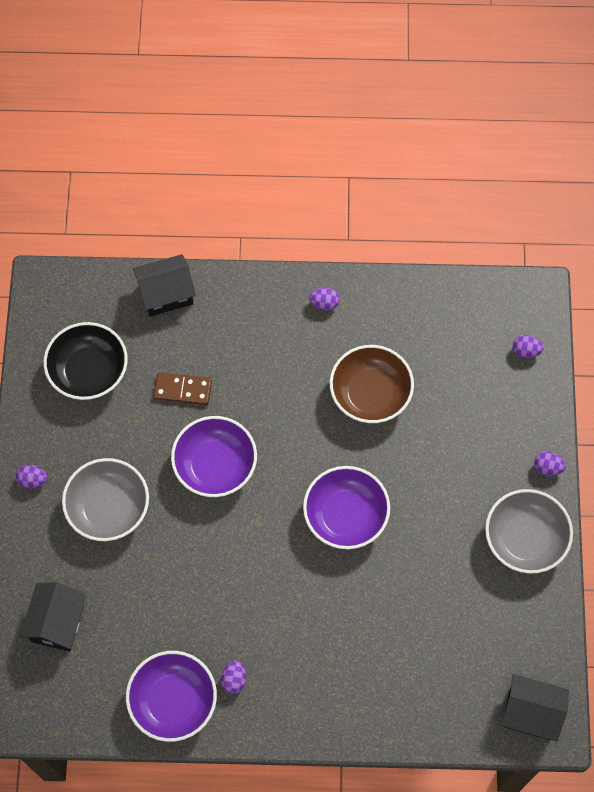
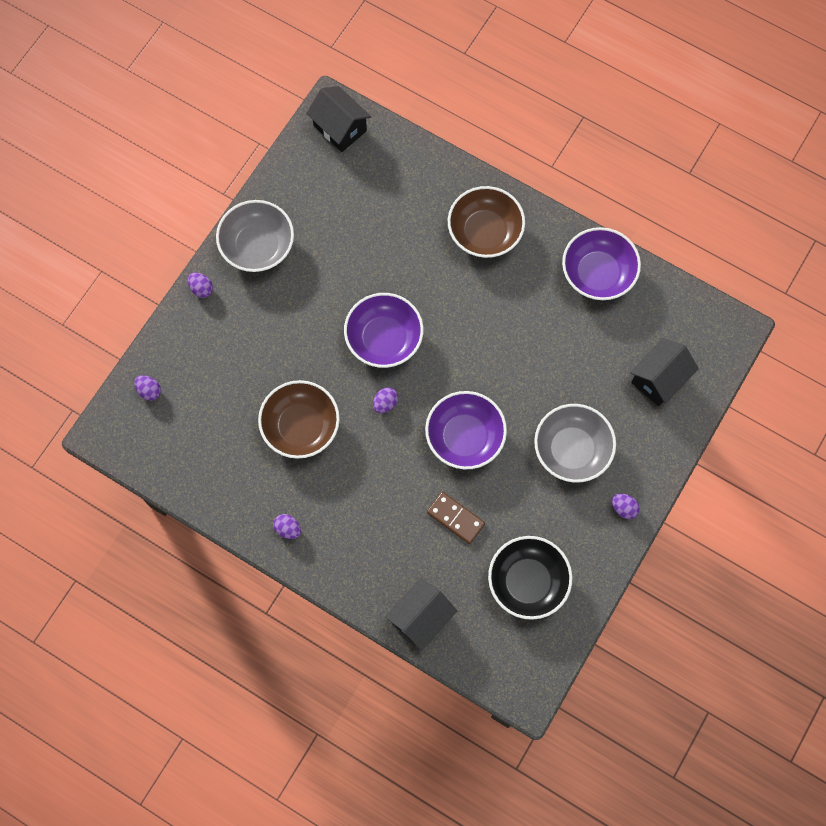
camera: 150 degrees left, 5 degrees up
black house [133,254,196,317] -> black house turned 60 degrees counterclockwise [385,578,457,651]
purple egg [221,660,246,694] -> purple egg moved to [373,387,398,413]
none -> brown bowl [448,186,525,258]

